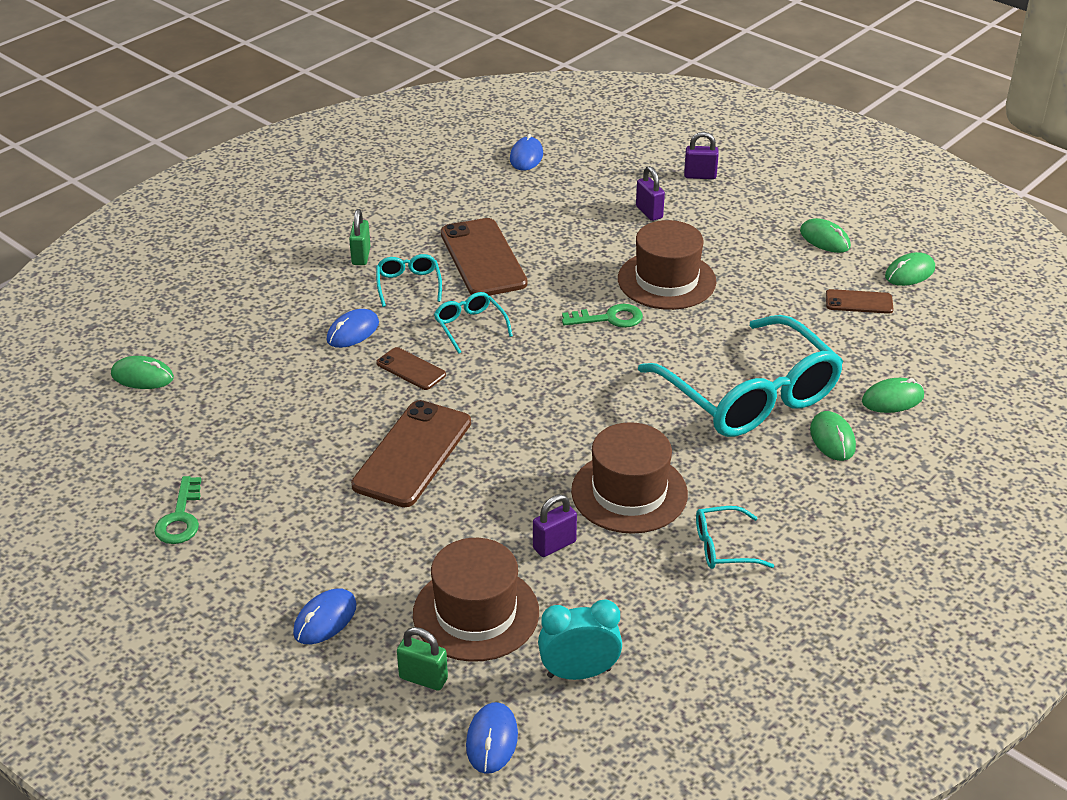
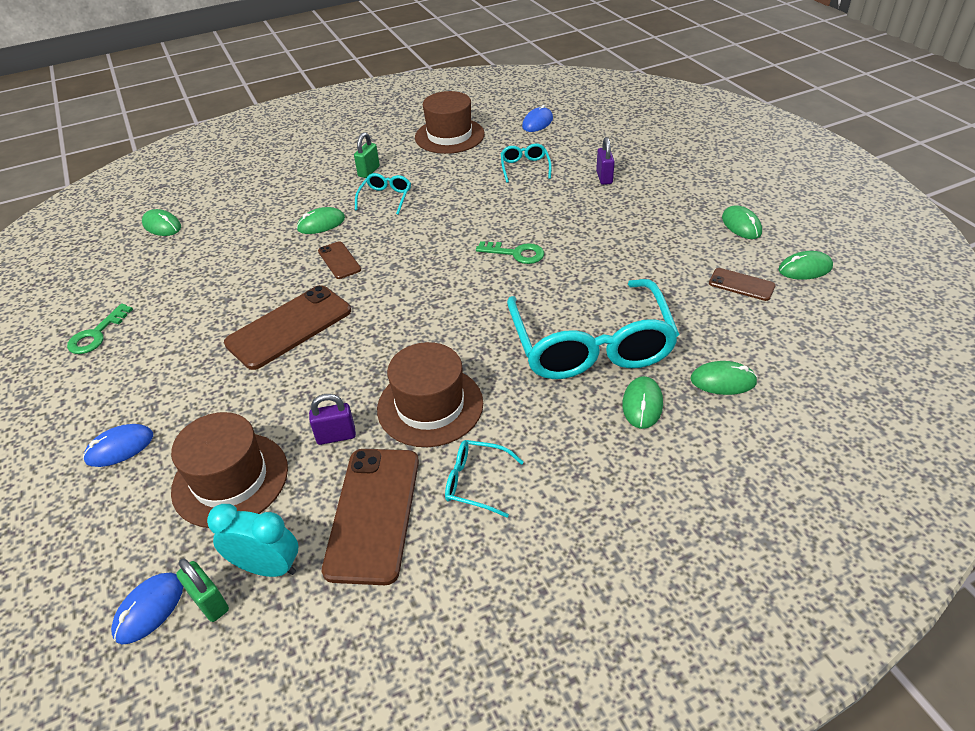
camera: 25 degrees right, 5 degrees up
blue mouse [326,309,379,348] -> green mouse [297,207,345,234]
green padlock [397,627,448,691] -> green padlock moved to [176,559,229,622]
turquoise glasses [434,292,513,354] -> turquoise glasses moved to [501,144,552,183]
brown phone [441,218,528,296] -> brown phone moved to [322,449,419,585]
brown hat [618,220,716,310] -> brown hat moved to [415,91,485,154]
purple padlock [684,132,719,179] -> none

